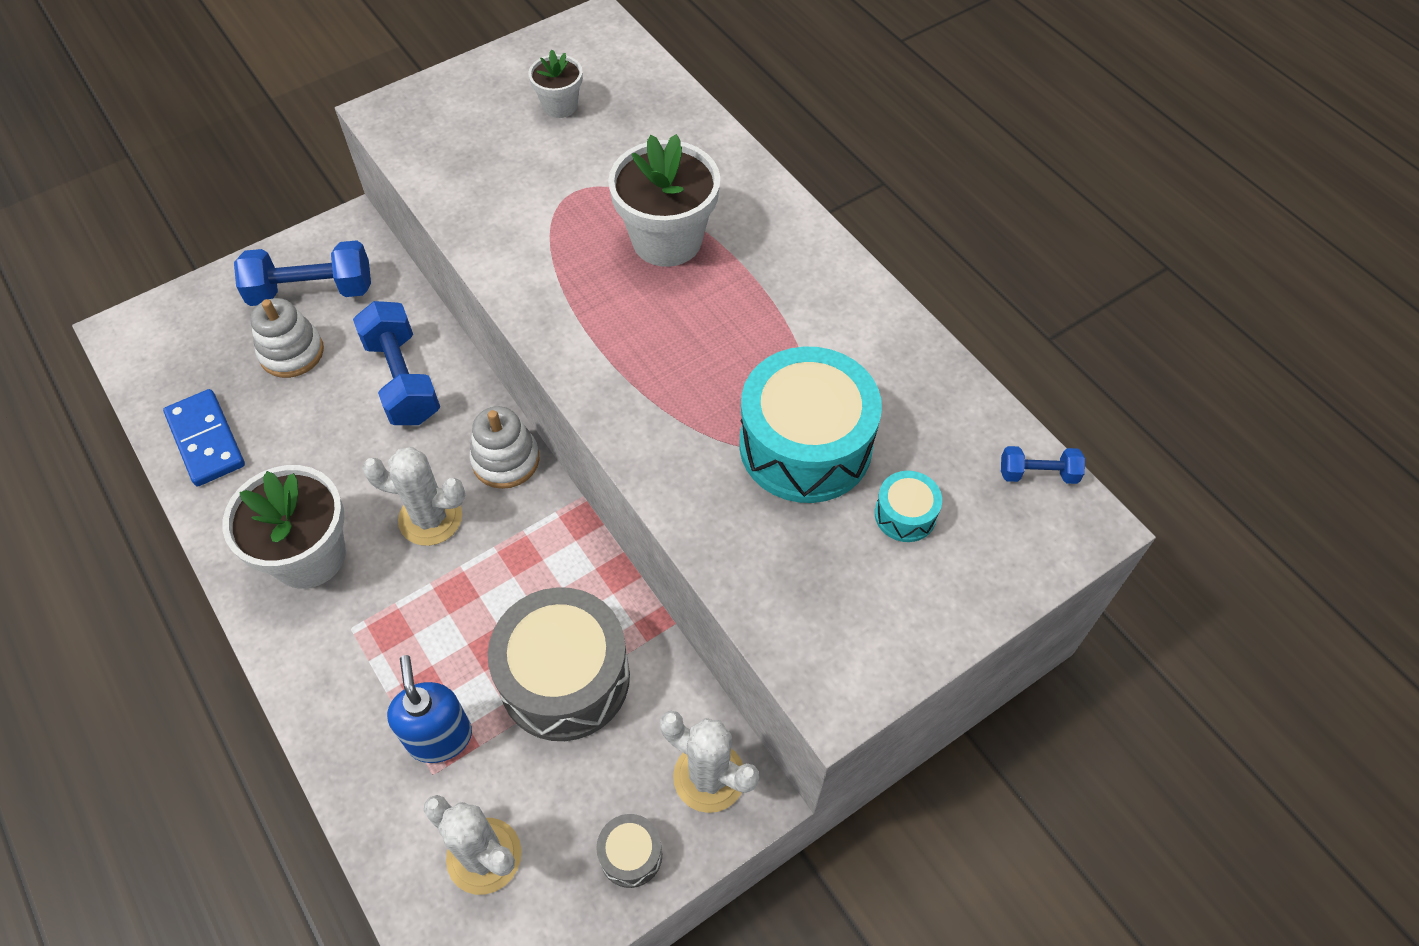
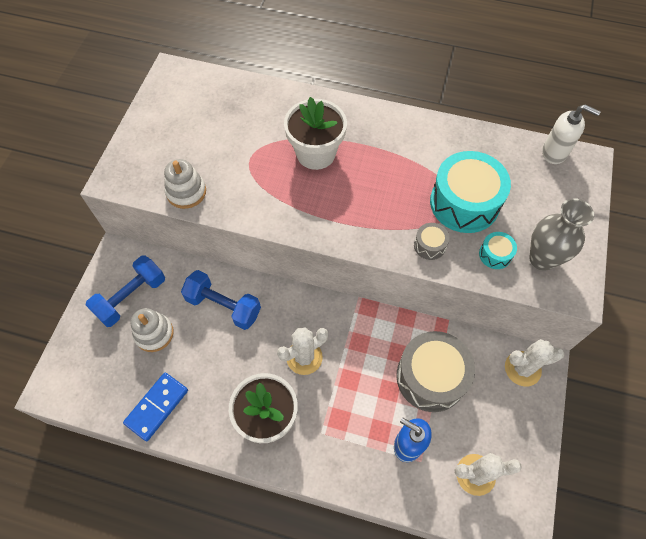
camera: 40 degrees left, 5 degrees up
blue domino [163,389,245,487] -> blue domino turned 75 degrees counterclockwise [123,373,188,441]
white stacking toy [469,406,539,489] -> white stacking toy moved to [164,159,206,209]
white flower pot [528,50,583,118] -> none
grey drum [596,814,662,888] -> grey drum moved to [414,223,450,260]
turquoise drum [875,471,942,542] -> turquoise drum moved to [479,232,517,269]
blue dumbbell [1001,446,1085,484] -> white soap dispenser [542,104,601,164]
none -> grey vase [529,198,594,271]

